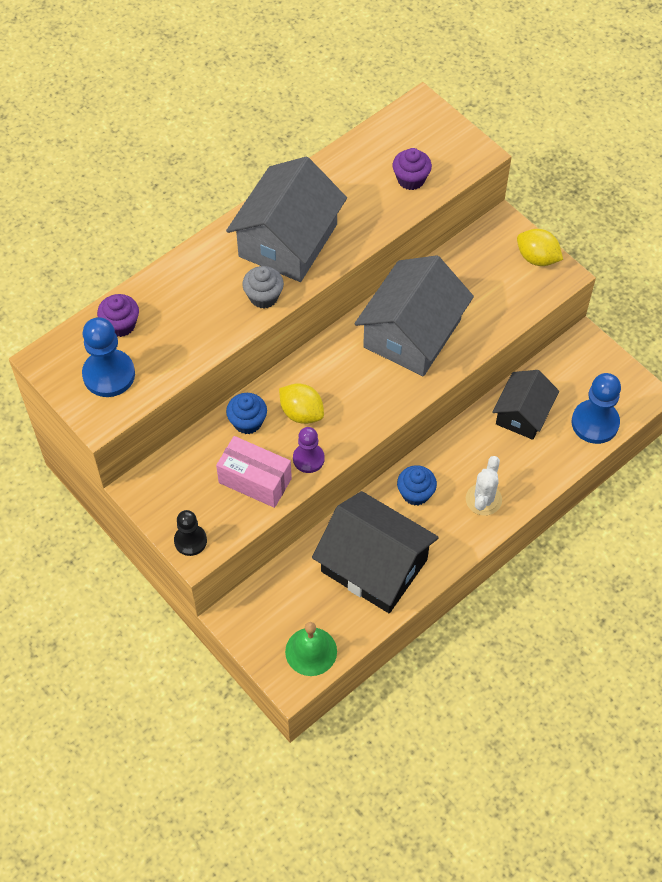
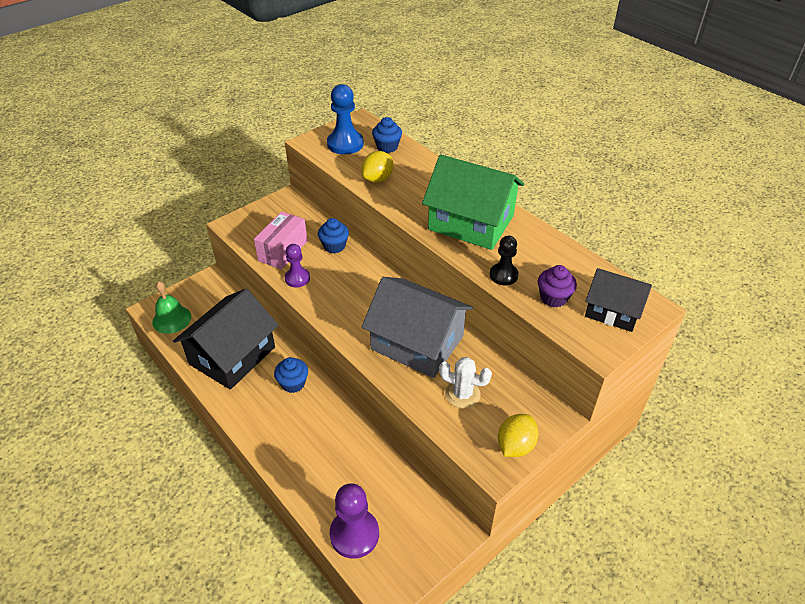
camera: 90 degrees right, 15 degrees down
purple cupcake [97,294,139,337] -> blue cupcake [372,117,402,153]
black pawn [174,510,207,556] -> black pawn moved to [490,236,519,285]
grey house [226,157,347,282] -> green house [422,155,524,250]
grey cupcake [242,266,284,309] -> none
yellow lemon [279,383,324,424] -> yellow lemon moved to [361,151,394,183]
white cactus [466,456,502,516] -> white cactus moved to [439,357,492,408]
black house [492,370,559,440] -> black house moved to [585,268,652,332]
blue pawn [571,373,621,444] -> purple pawn [330,483,379,559]

